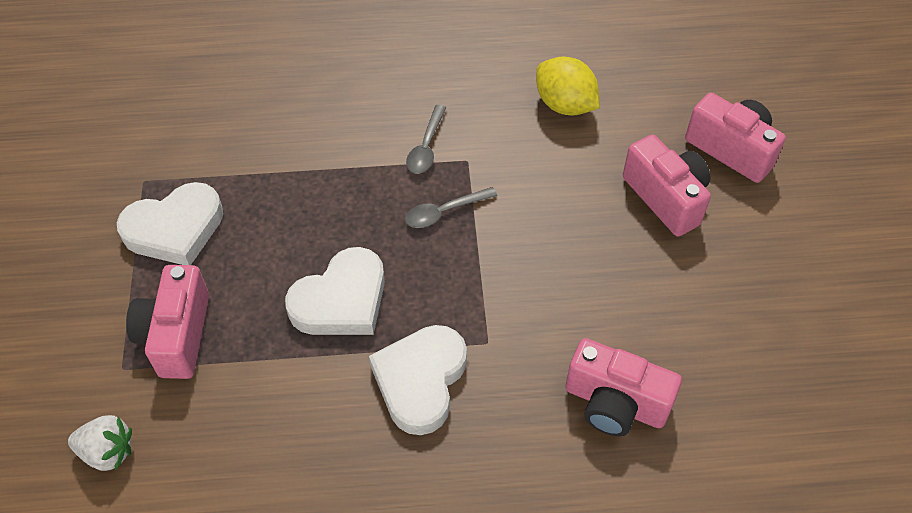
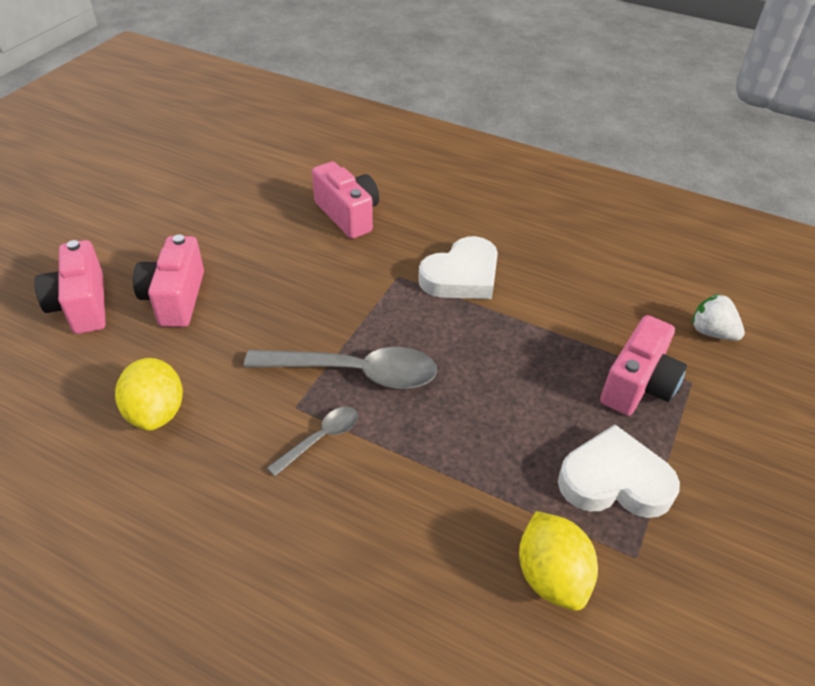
camera: 150 degrees left, 10 degrees down
white heart [285,247,385,335] -> none
grey spoon [405,187,497,228] -> grey spoon [244,347,437,389], size x1.95
none -> yellow lemon [519,511,598,611]

